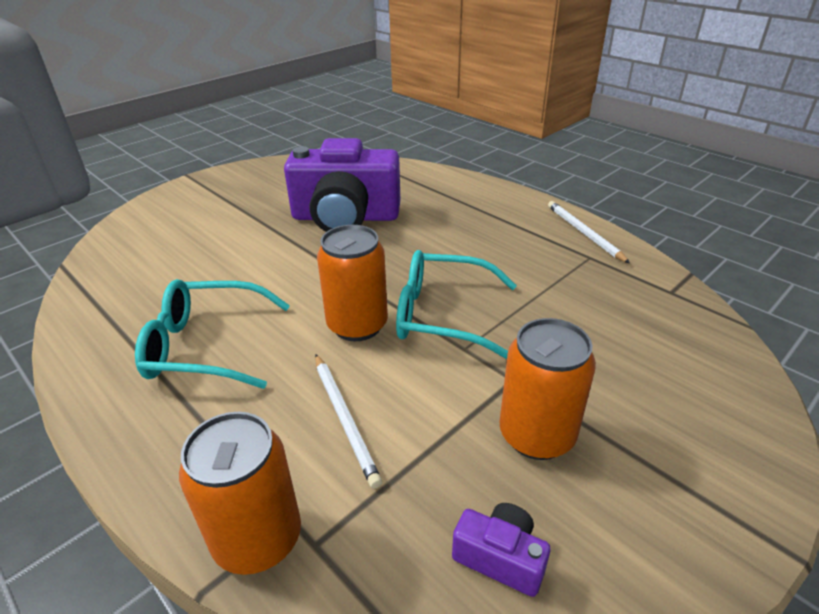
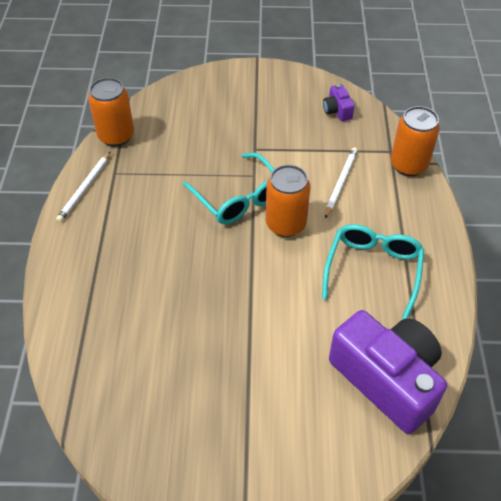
camera: 135 degrees left, 15 degrees up
turquoise glasses [135,279,290,389] -> turquoise glasses turned 120 degrees counterclockwise [322,224,425,319]
purple camera [284,138,400,232] -> purple camera moved to [329,310,447,434]
orange can [499,318,596,460] -> orange can moved to [88,77,134,147]

